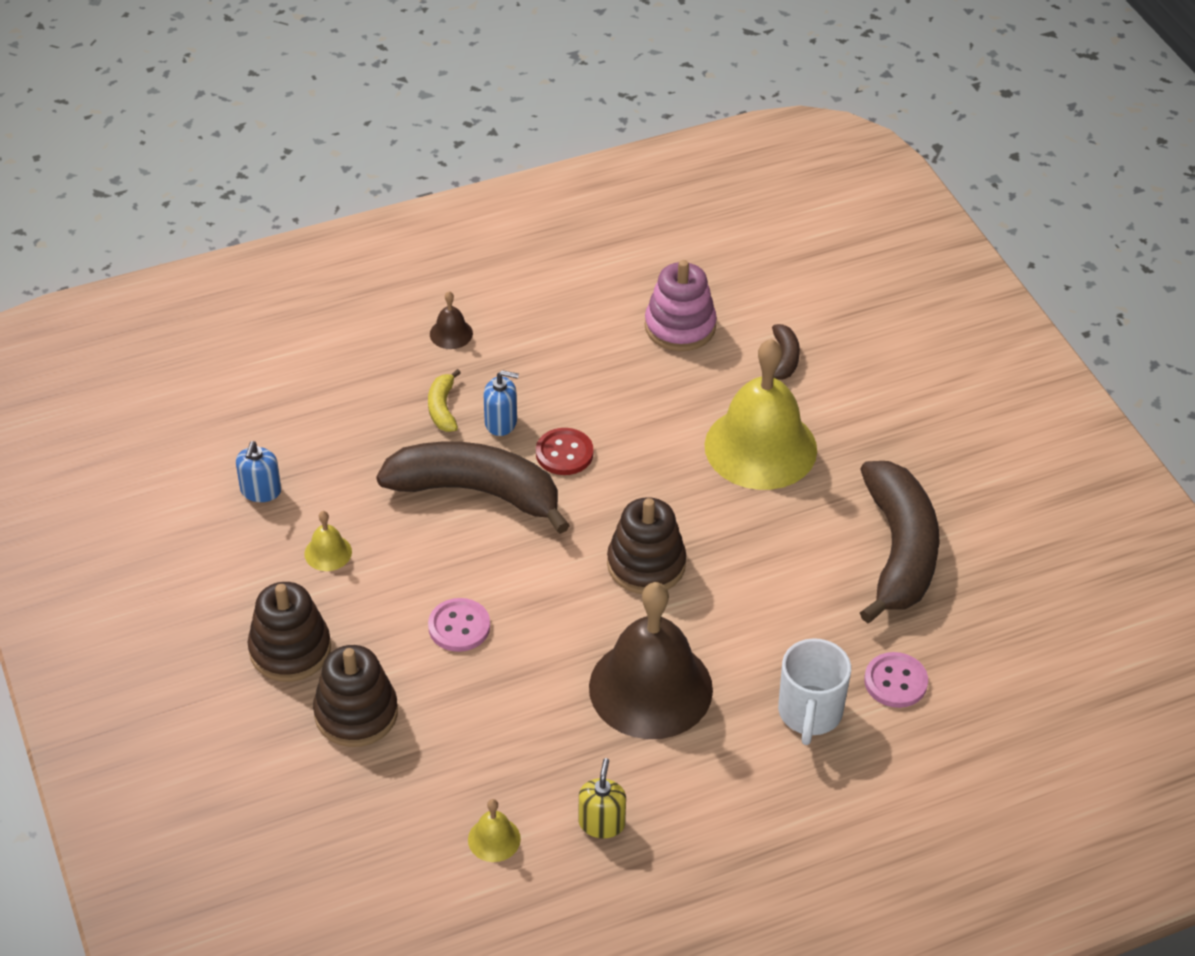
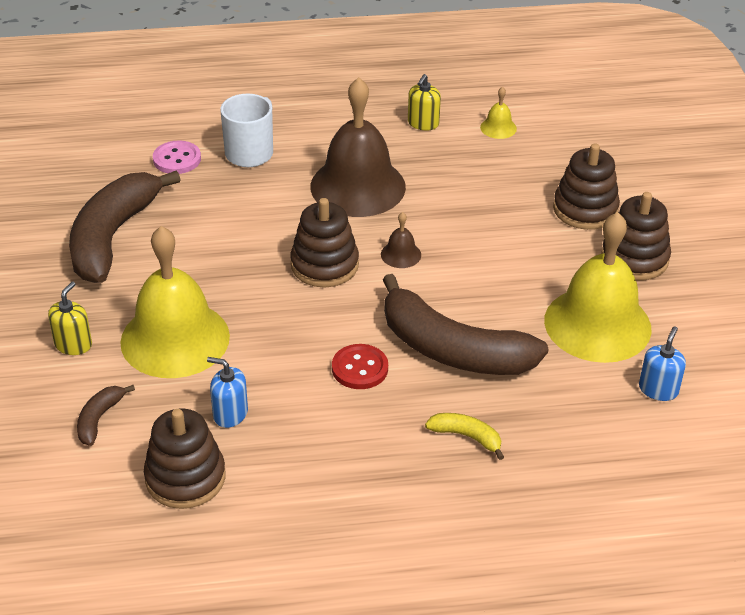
camera: 165 degrees left, 5 degrees down
yellow bell [304,511,352,571] -> yellow bell [544,212,652,363], size x2.49
yellow banana [428,369,461,432] -> yellow banana turned 75 degrees counterclockwise [425,413,504,460]
pink button [428,598,490,652] -> none
brown bell [430,291,473,349] -> brown bell moved to [381,212,421,268]
blue soap dispenser [484,370,519,436] -> blue soap dispenser moved to [207,357,248,428]
pink stacking toy [645,260,717,351] -> brown stacking toy [144,409,225,509]
none -> yellow soap dispenser [48,282,92,355]

